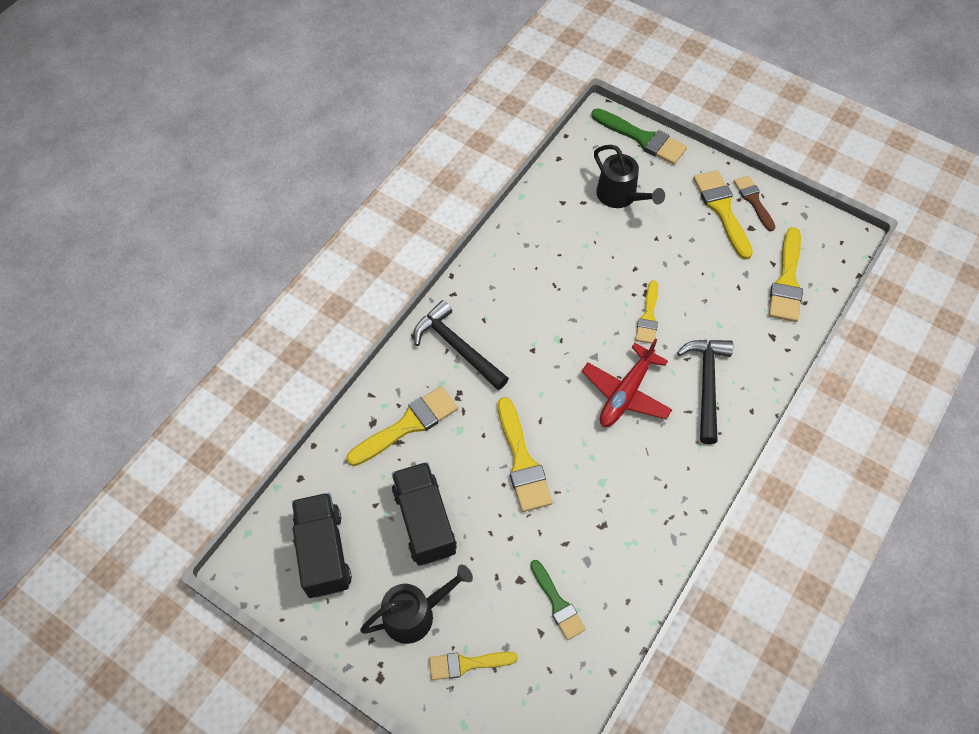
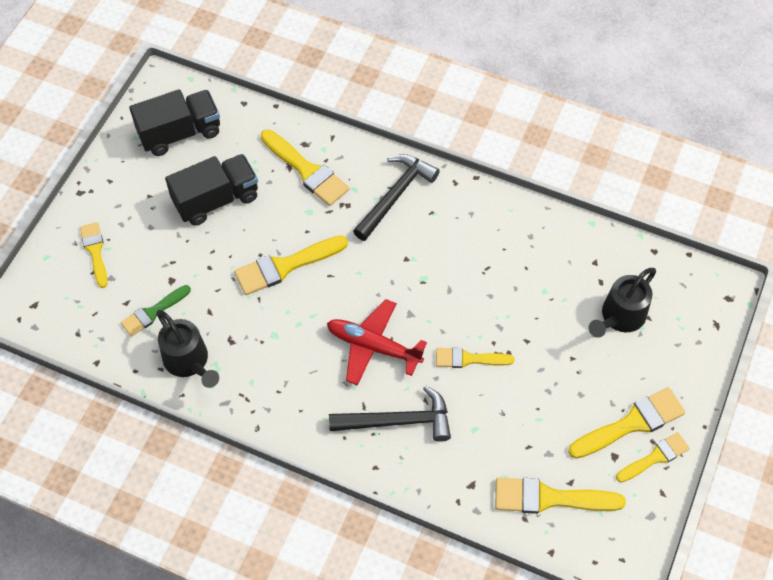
camera: 80 degrees right, 0 degrees up
black watering can [360,565,473,644] -> black watering can moved to [156,310,219,388]
green brush [591,108,687,165] -> none
brown brush [734,175,775,231] -> yellow brush [616,432,690,482]

